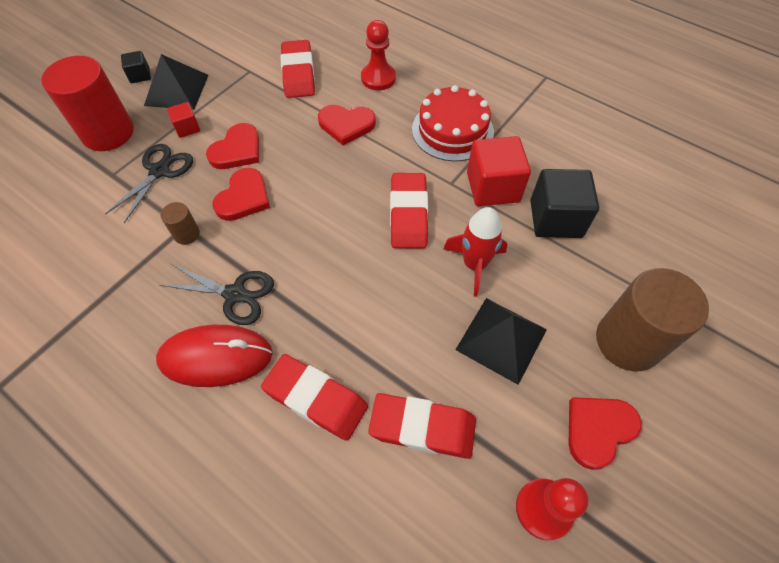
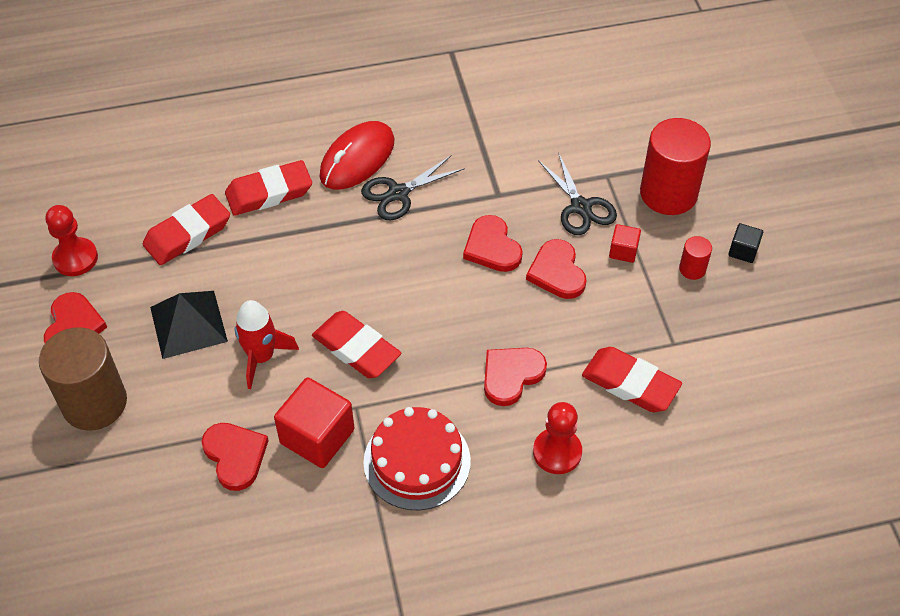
camera: 130 degrees right, 5 degrees down
black pyramid [144,54,209,110] -> red cylinder [679,236,712,280]
brown cylinder [161,202,200,245] -> none
black cube [530,169,599,238] -> red heart [201,423,269,491]

